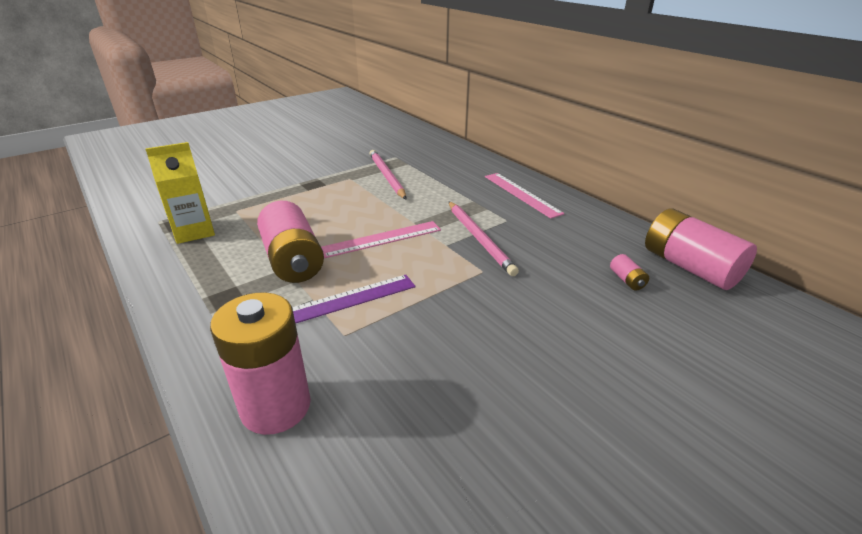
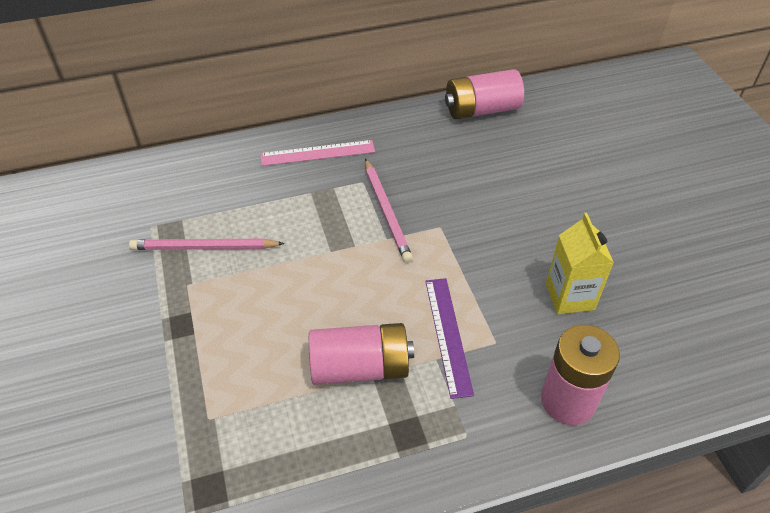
camera: 70 degrees left, 15 degrees up
yellow carton [145,142,215,244] -> yellow carton moved to [546,213,614,314]
pink ruler [321,221,441,258] -> none
pink pencil [448,201,519,276] -> pink pencil turned 75 degrees clockwise [365,159,413,263]
pink battery [610,254,649,291] -> none

